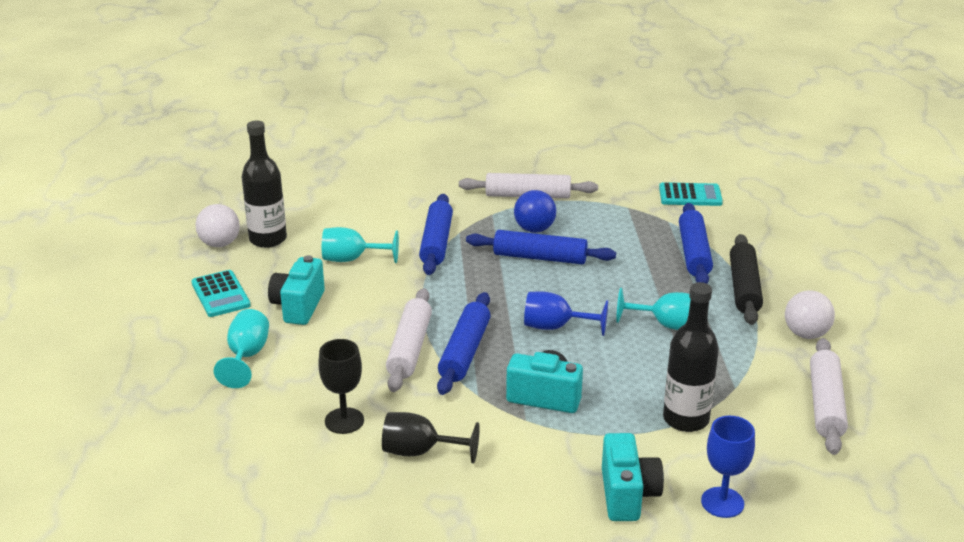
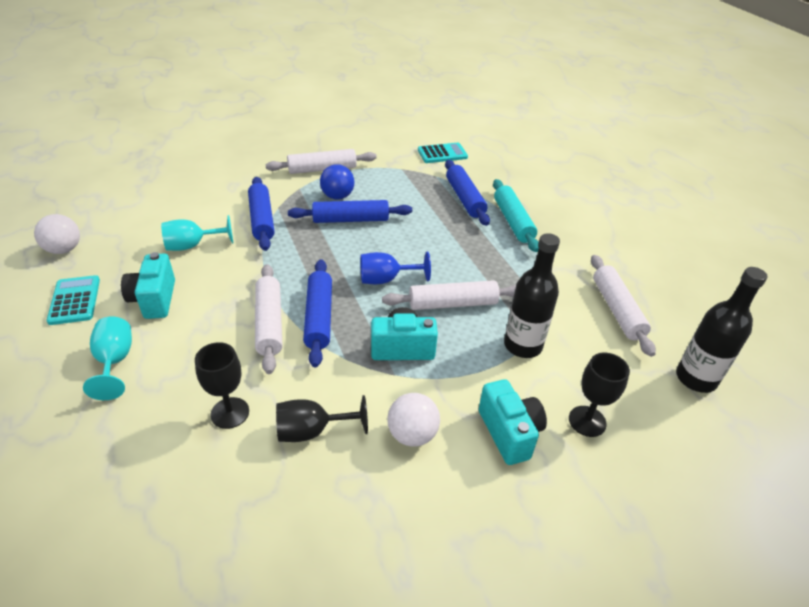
camera: 20 degrees left, 10 degrees up
turquoise calculator [191,270,251,317] -> turquoise calculator turned 150 degrees counterclockwise [46,275,100,325]
black bottle [242,120,287,248] -> black bottle moved to [676,267,768,393]
turquoise goblet [616,288,691,330] -> none
blue goblet [701,416,755,518] -> black goblet [569,353,630,437]
black rolling pin [730,234,763,325] -> turquoise rolling pin [493,179,539,252]
white ball [785,290,835,339] -> white ball moved to [387,393,440,447]
none -> white rolling pin [382,280,516,310]

